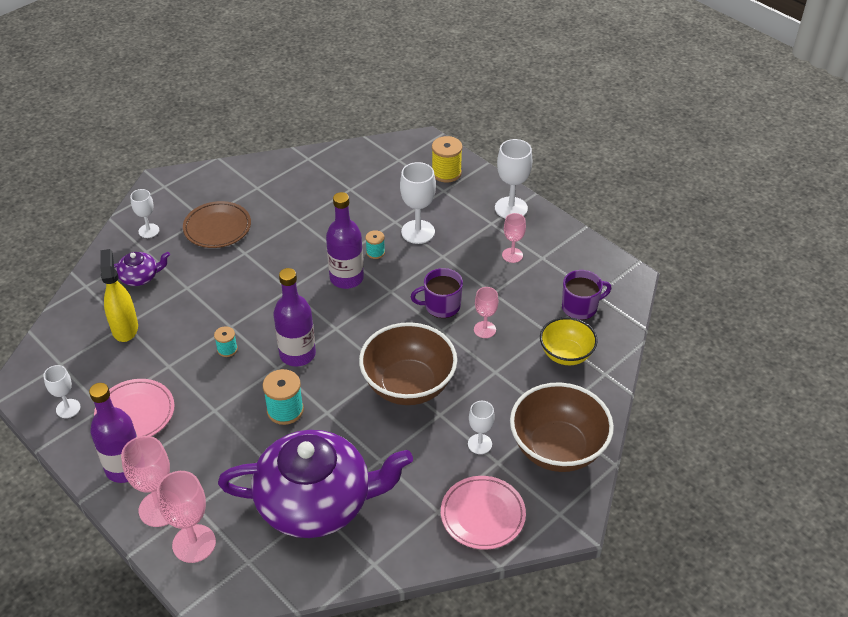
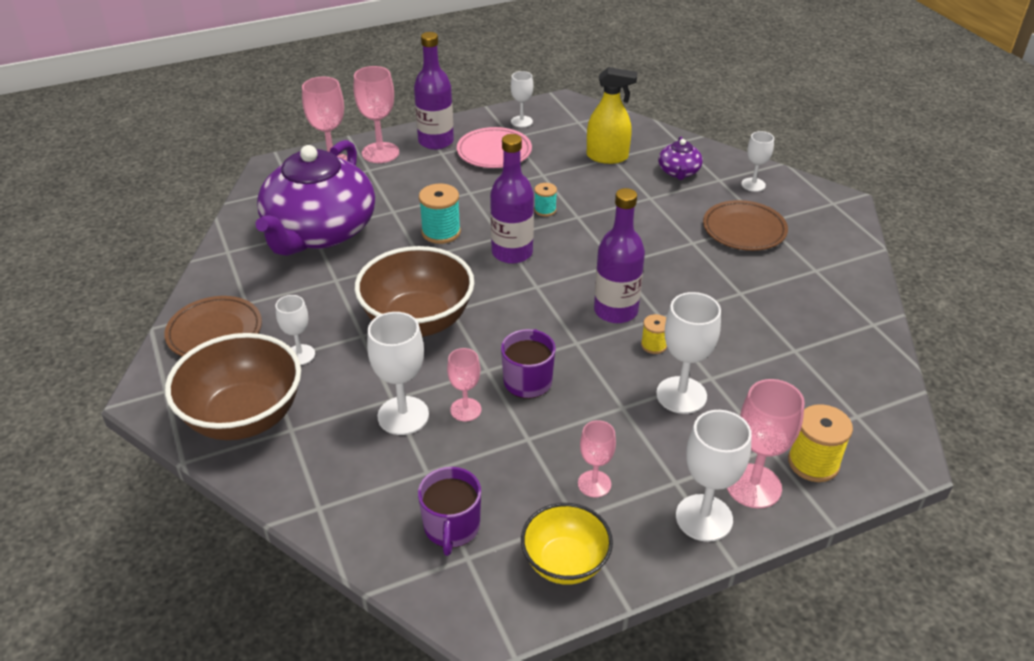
camera: 110 degrees right, 5 degrees down
turquoise spool [365,230,385,259] -> yellow spool [641,314,667,354]
pink plate [441,476,526,550] -> brown plate [164,296,262,357]
yellow bowl [540,317,598,365] -> yellow bowl moved to [521,503,613,585]
none -> white goblet [367,312,429,435]
none -> pink goblet [727,379,805,508]

